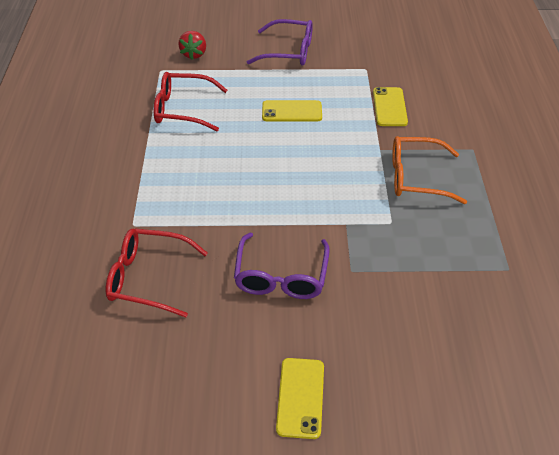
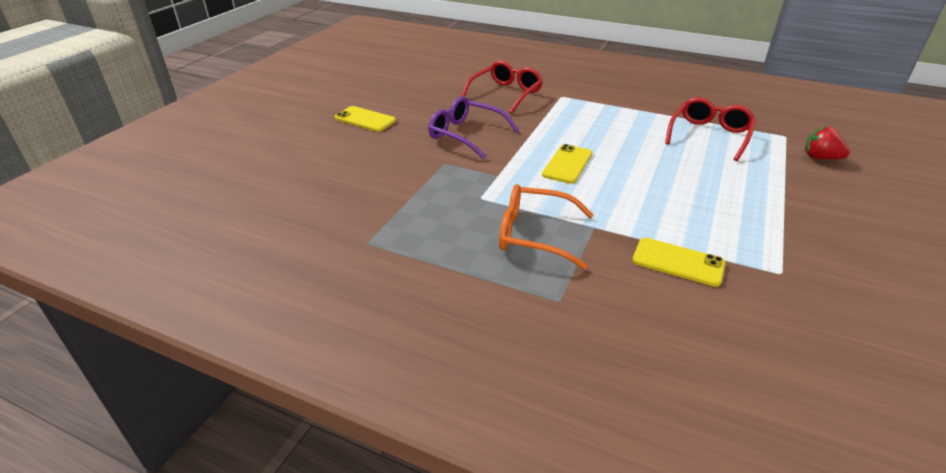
camera: 115 degrees right, 10 degrees down
purple glasses [247,19,313,66] -> none
yellow phone [262,100,322,121] -> yellow phone moved to [542,144,592,184]
orange glasses [392,136,467,204] -> orange glasses turned 105 degrees counterclockwise [499,184,594,269]

